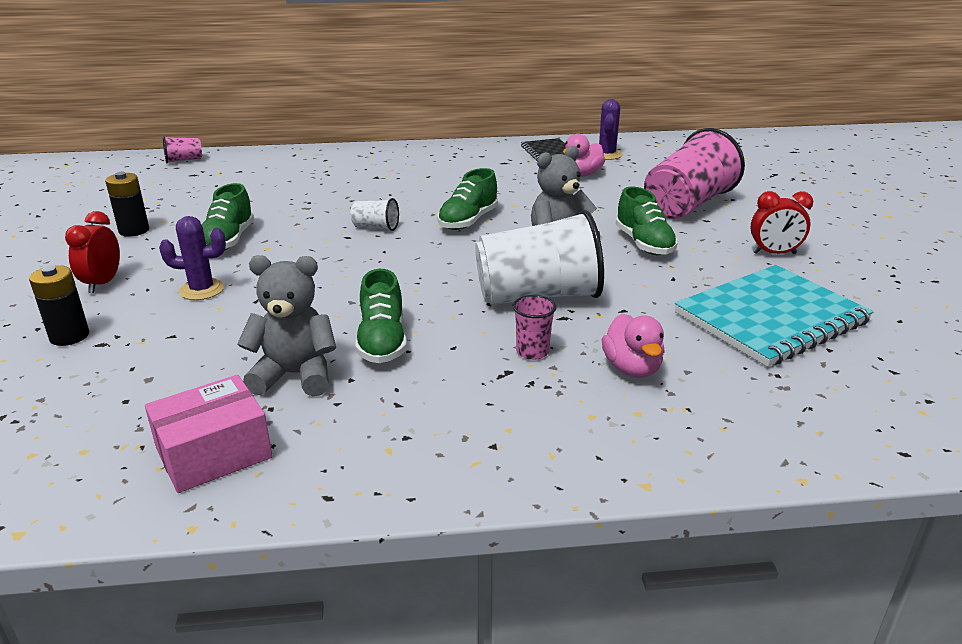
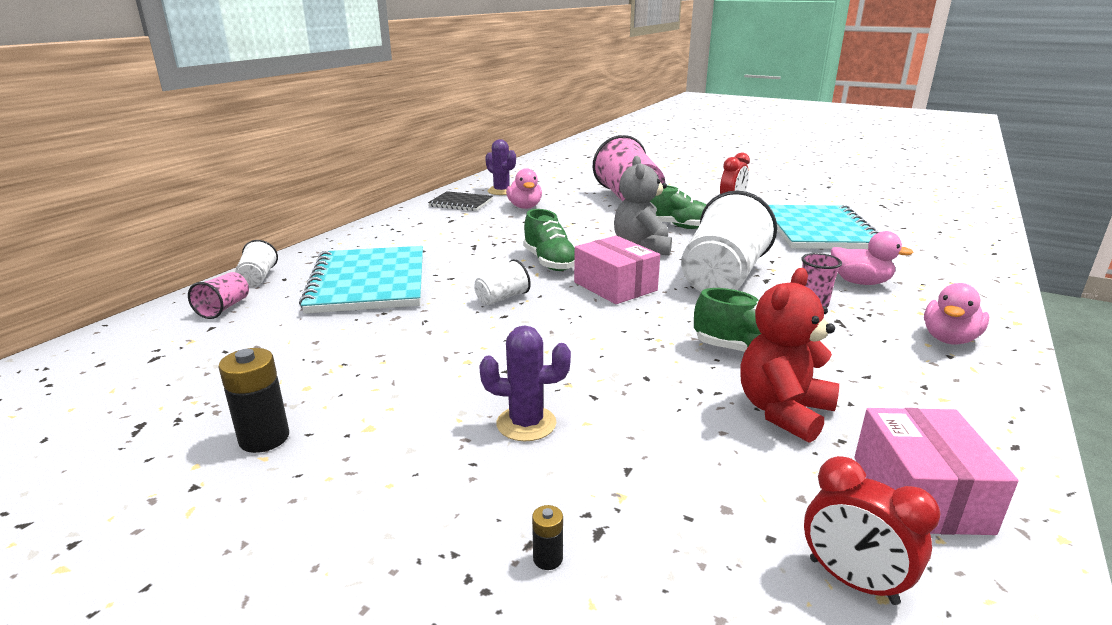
camera: 55 degrees left, 5 degrees down
black battery [29,265,89,346] -> black battery [532,505,563,570], size x0.50
red clock [65,211,120,293] -> red clock moved to [804,456,941,605]
purple cactus [159,216,226,300] -> purple cactus turned 60 degrees clockwise [479,325,571,441]
pink cup [163,136,202,163] -> pink cup moved to [188,272,249,319]
green shoe [202,183,254,251] -> none
grey teddy bear [237,255,336,396] -> red teddy bear [740,268,839,443]
none -> white cup [235,240,278,286]
none -> turquoise notebook [299,246,423,314]
none -> pink box [574,236,660,304]
none -> pink duck [924,283,989,344]

